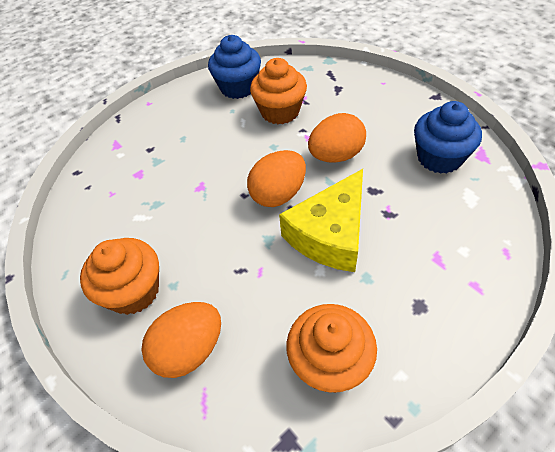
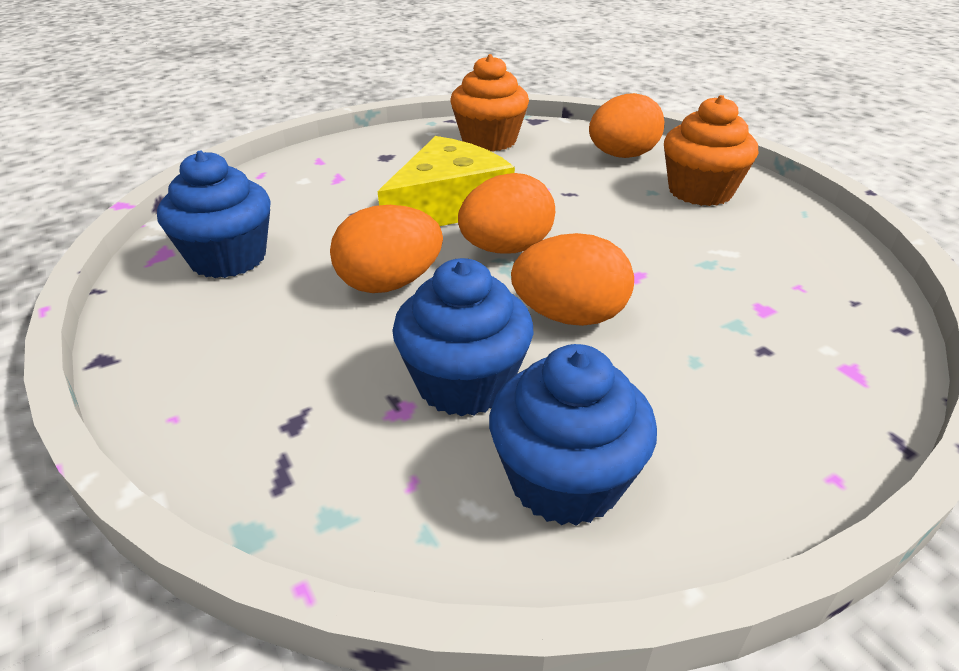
camera: 175 degrees left, 15 degrees down
orange cupcake [250,58,307,124] -> blue cupcake [392,258,533,416]
none -> orange egg [511,233,634,326]

